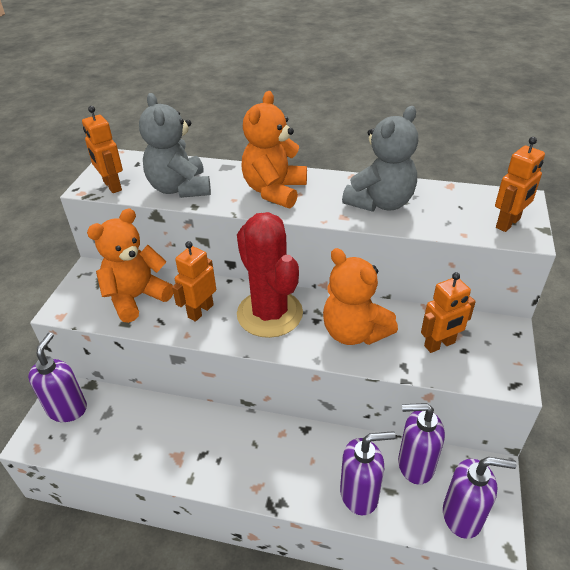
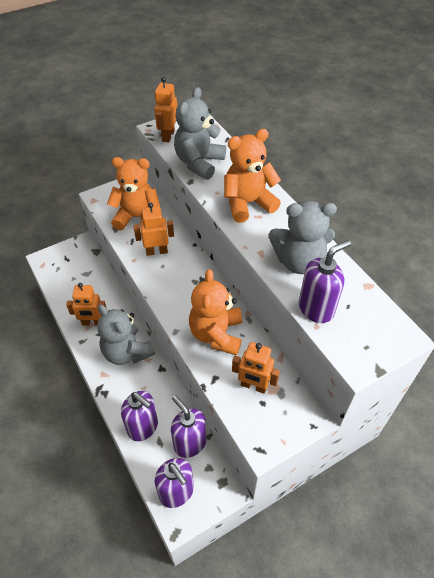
camera: 45 degrees right, 10 degrees up
purple soap dispenser [28,333,87,422] -> purple soap dispenser moved to [299,240,351,323]
red cactus [237,212,303,338] -> none
orange robot [495,137,545,232] -> orange robot moved to [66,283,106,326]
none -> grey teddy bear [97,304,155,365]

